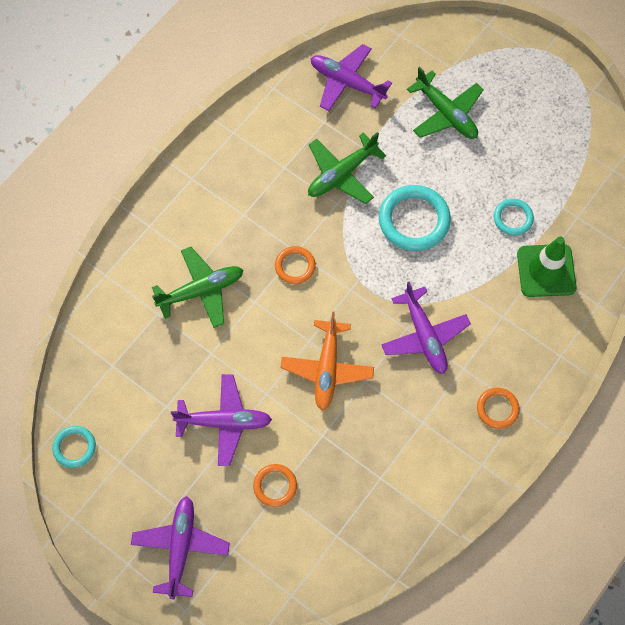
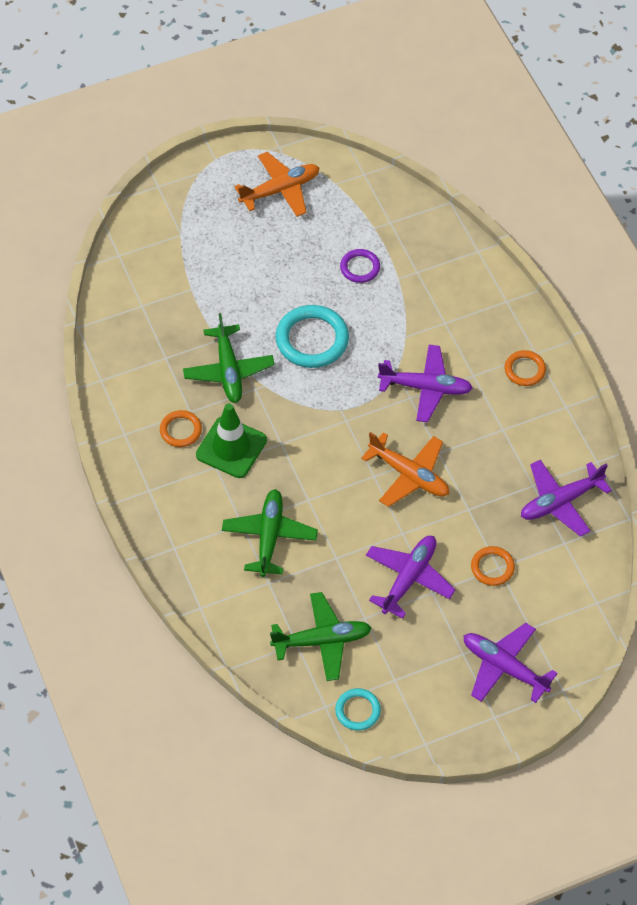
camera: 60 degrees left, 10 degrees down
orange ring [275,246,316,284] -> orange ring moved to [160,410,202,447]
purple plane [311,44,392,111] -> purple plane moved to [521,460,612,537]
green plane [407,67,484,139] -> green plane moved to [270,592,372,681]
turquoise ring [494,199,534,236] -> purple ring [340,249,380,283]
green traffic cone [517,237,577,297] -> green traffic cone moved to [196,403,267,478]
none -> orange plane [234,152,320,217]

